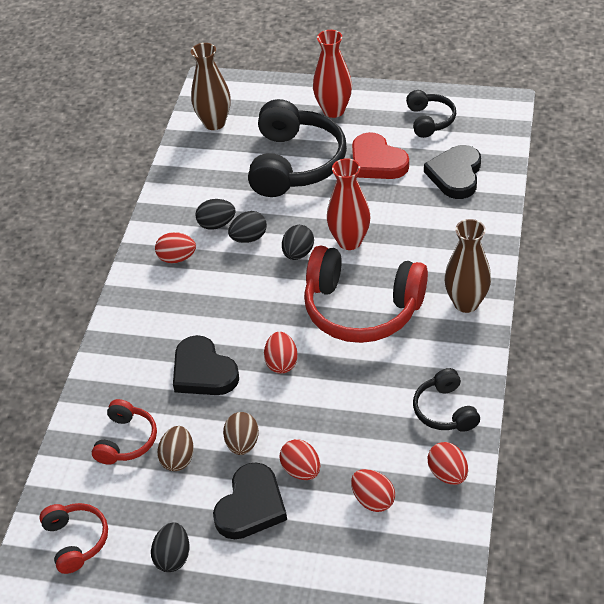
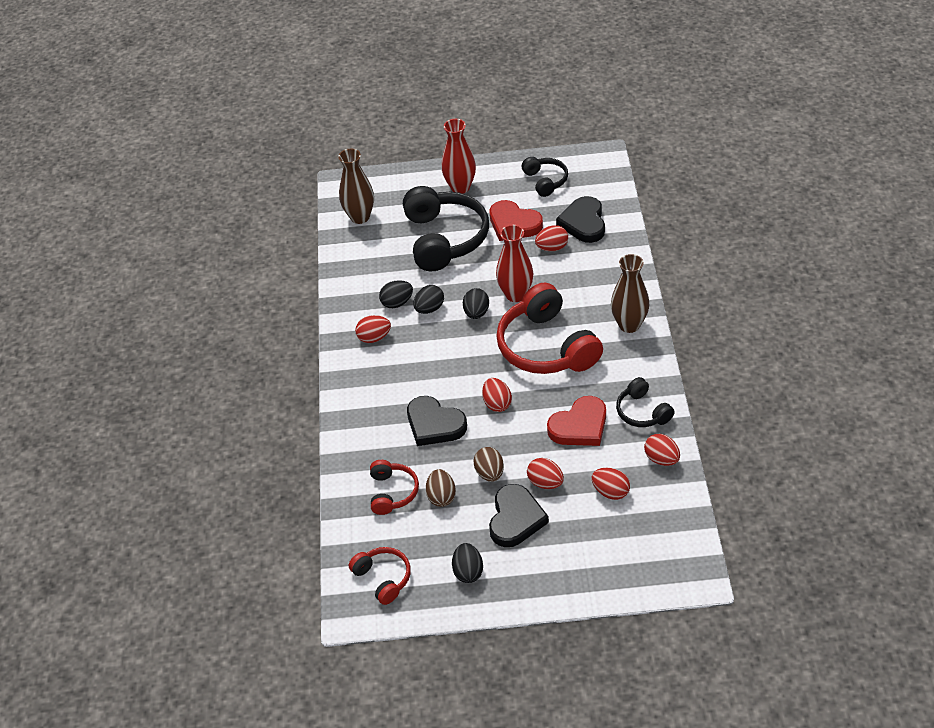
camera: 15 degrees left, 0 degrees up
red headphones [304,246,428,343] -> red headphones turned 60 degrees clockwise [496,283,603,374]
none -> red egg [535,225,568,251]
none -> red heart [547,396,606,446]

